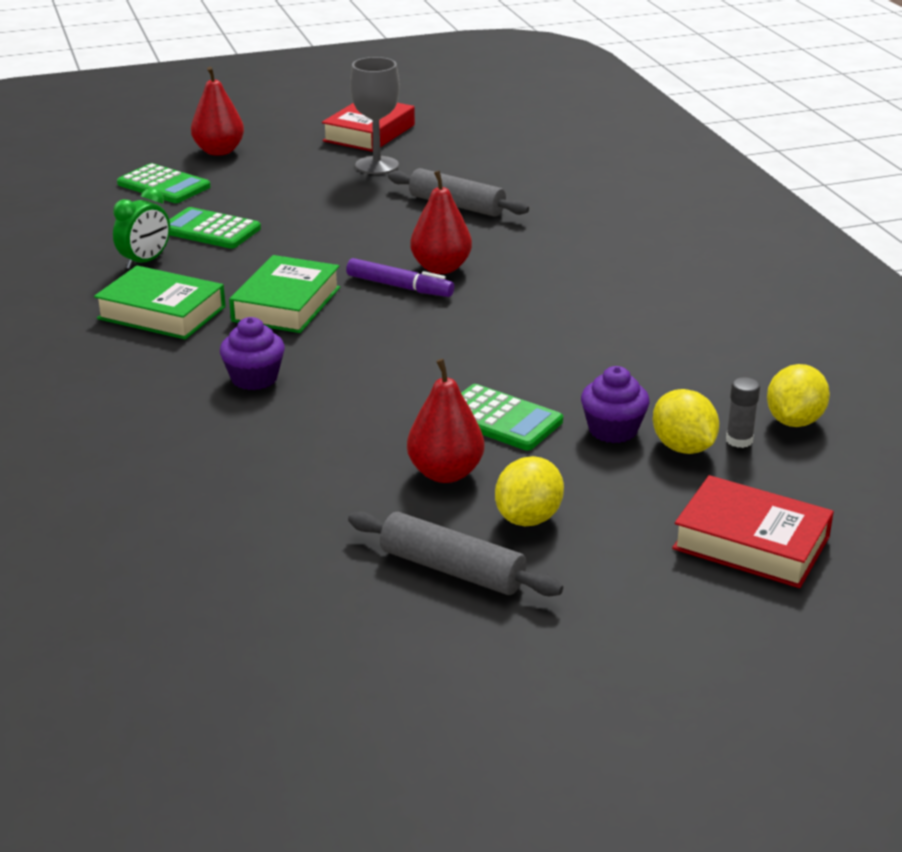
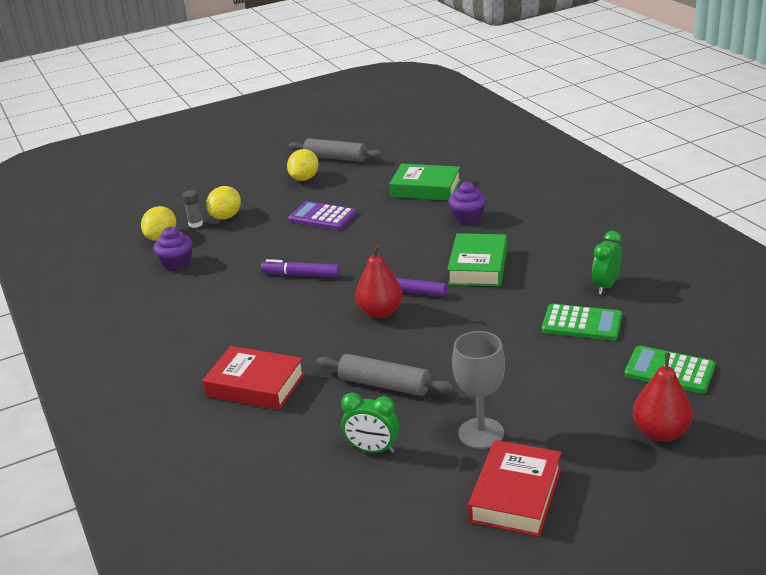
camera: 175 degrees right, 0 degrees up
green book [94,266,226,340] -> green book moved to [389,164,461,201]
red pear [407,359,485,483] -> none
green calculator [461,384,563,450] -> purple calculator [288,201,357,230]
purple cupcake [581,366,650,443] -> purple cupcake moved to [154,227,193,271]
yellow lemon [653,389,719,454] -> yellow lemon turned 60 degrees clockwise [206,186,241,220]
red book [672,475,834,588] -> red book moved to [203,346,305,410]
none -> purple marker [261,259,340,277]
none -> green clock [341,393,399,453]

